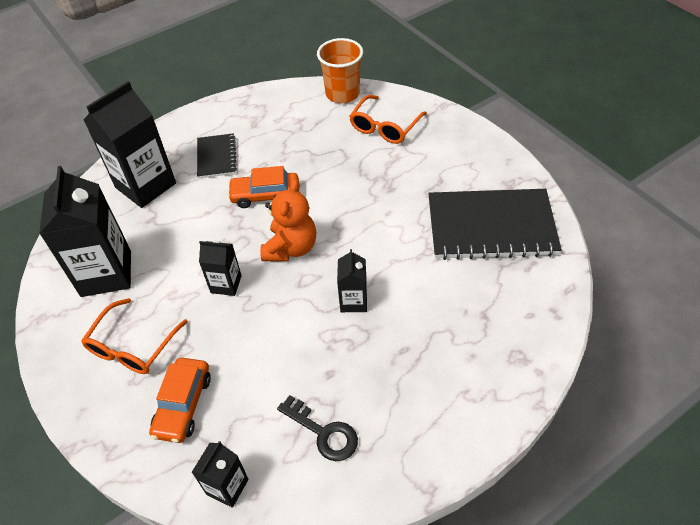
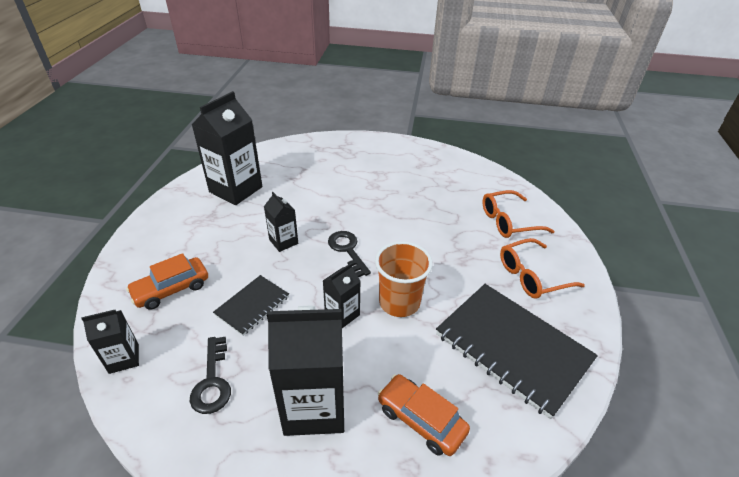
camera: 40 degrees right, 10 degrees down
orange glasses [81,298,188,374] -> orange glasses moved to [500,238,585,299]
black carton [83,81,176,208] -> black carton moved to [267,306,344,436]
black notebook [197,133,237,178] -> black notebook moved to [213,275,289,336]
orange car [228,166,299,208] -> orange car moved to [378,374,470,456]
orange teddy bear [260,179,316,261] -> black key [328,231,371,277]
orange cup [317,38,363,103] -> orange cup moved to [375,241,433,317]

